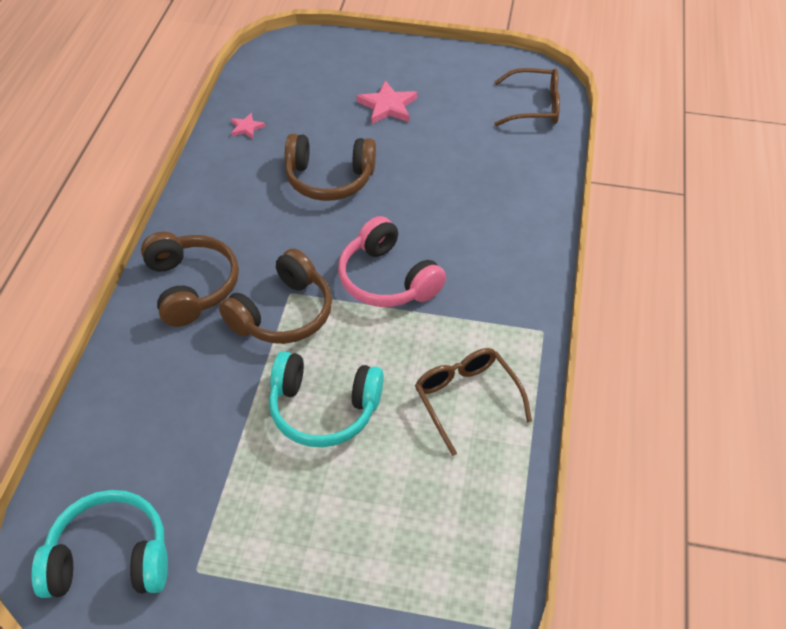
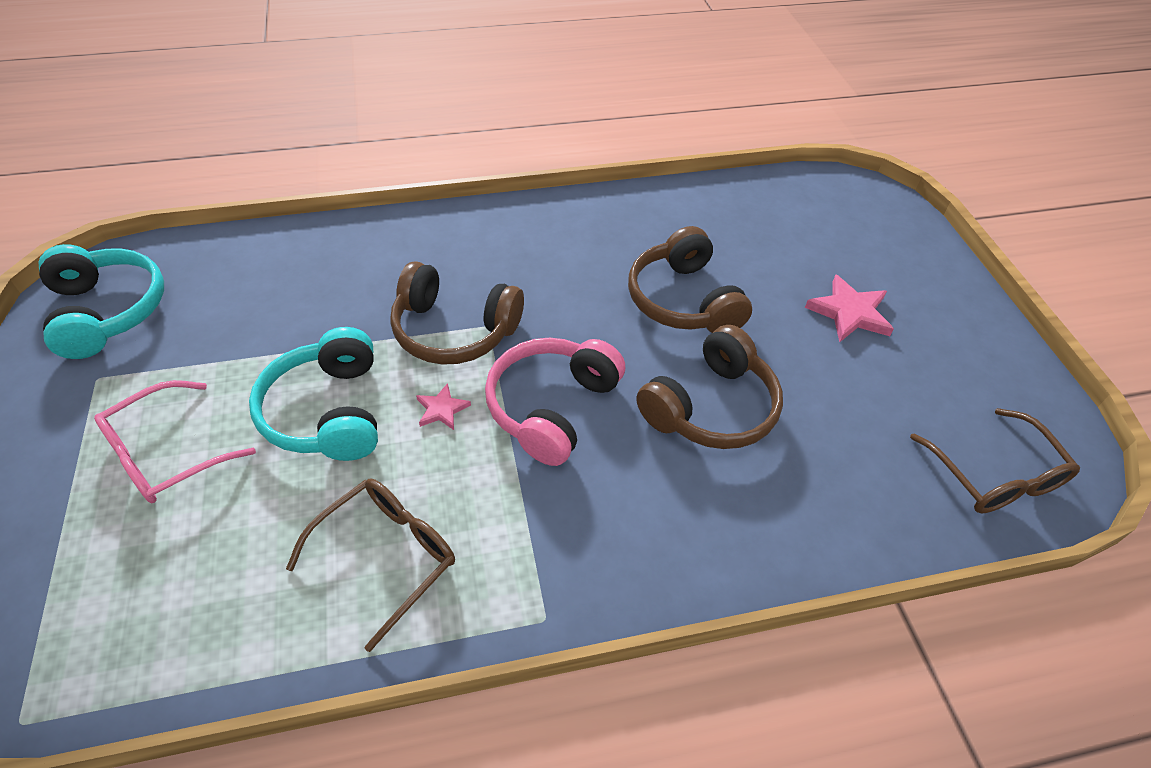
camera: 65 degrees right, 0 degrees up
brown headphones [141,232,239,327] -> brown headphones moved to [636,325,783,449]
pink star [231,113,265,139] -> pink star moved to [416,383,471,430]
none -> pink glasses [94,380,256,503]

